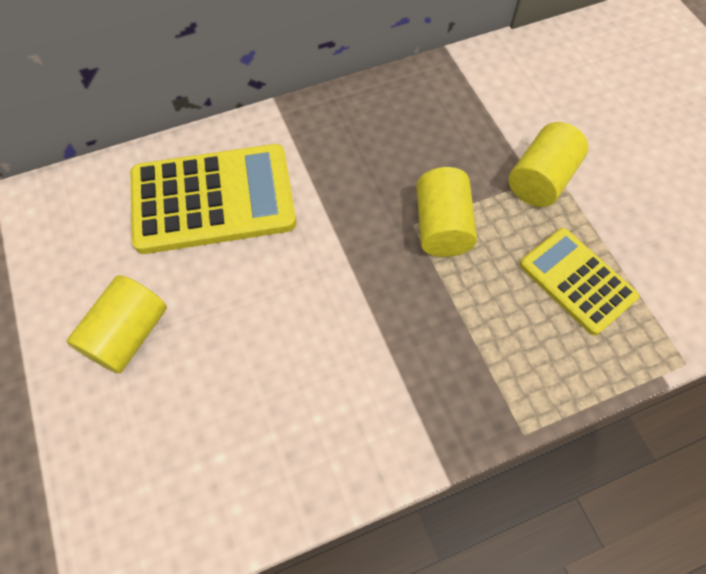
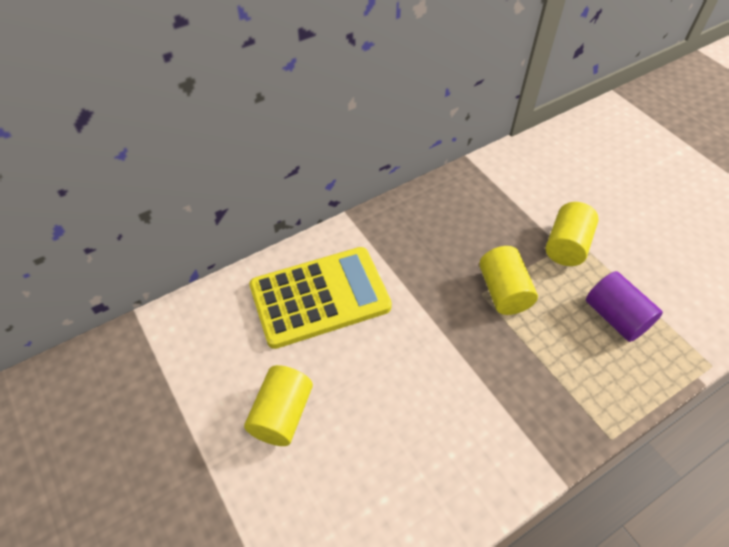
camera: 10 degrees left, 10 degrees down
yellow calculator [519,228,639,335] -> purple cylinder [586,271,663,342]

